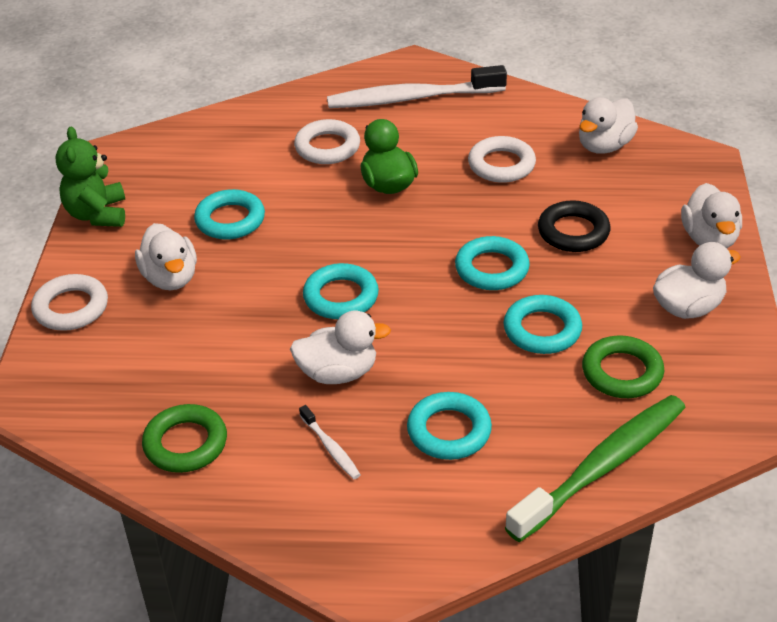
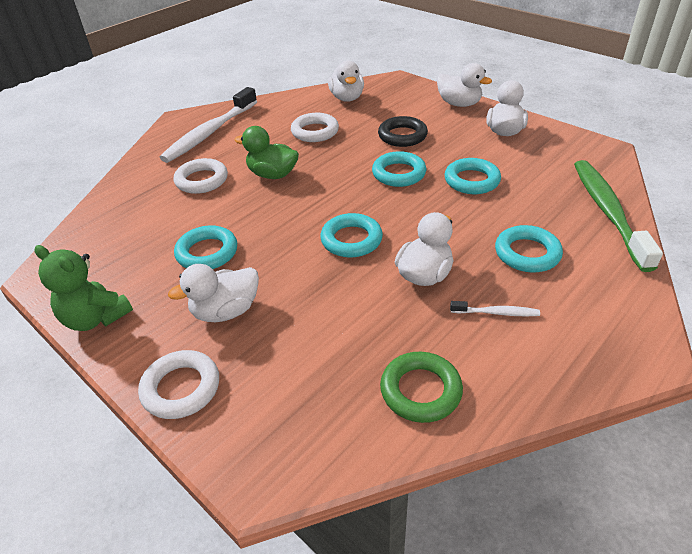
camera: 50 degrees left, 0 degrees up
white duck [135,223,197,290] -> white duck turned 135 degrees clockwise [168,264,259,322]
green ring [582,335,664,398] -> none

